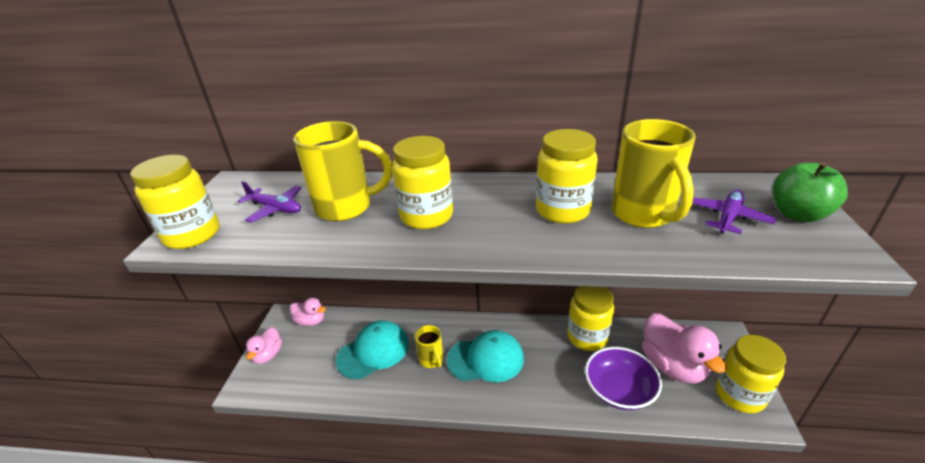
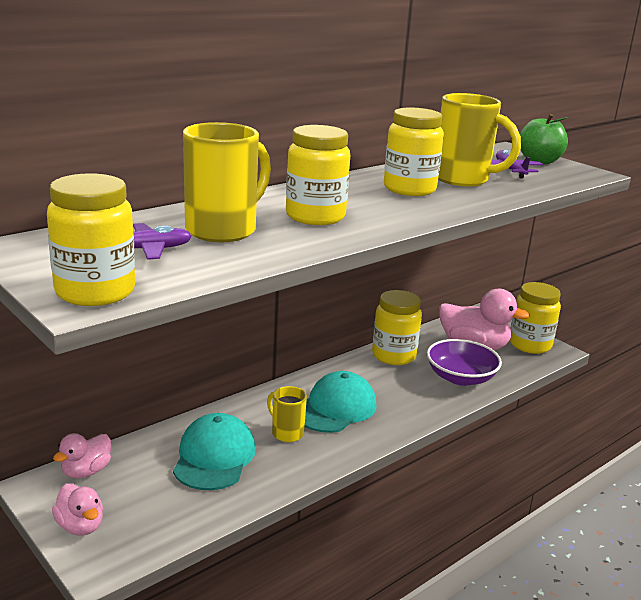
camera: 50 degrees left, 10 degrees down
pink duck [290,298,326,326] -> pink duck turned 150 degrees clockwise [53,433,111,478]
yellow mug [415,325,443,368] -> yellow mug turned 150 degrees counterclockwise [267,386,307,442]

